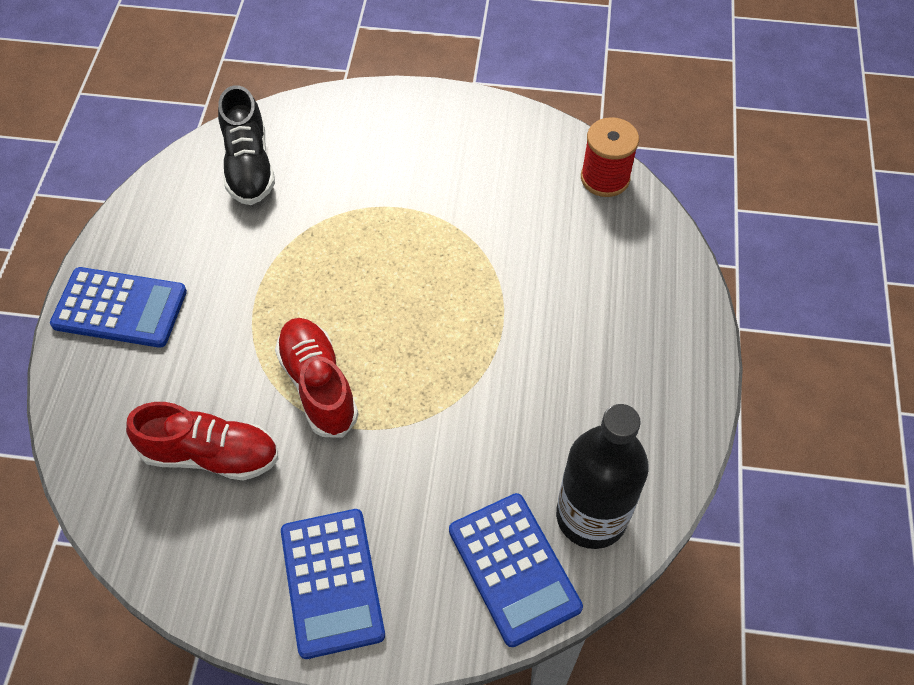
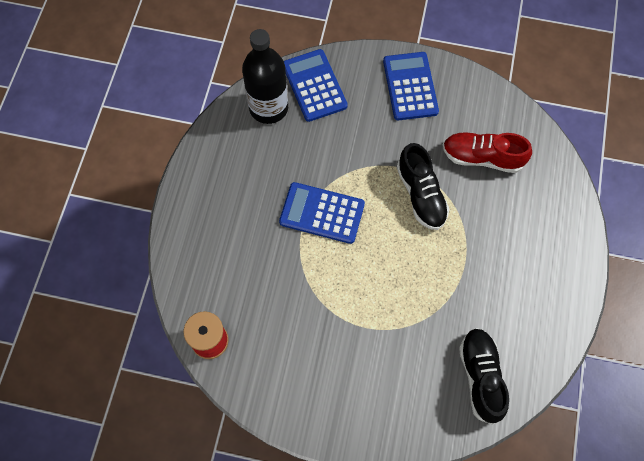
camera: 175 degrees left, 10 degrees up
blue calculator [50,267,187,348] -> blue calculator moved to [279,182,365,244]
red shoe [275,318,359,438] -> black shoe [397,143,449,230]

